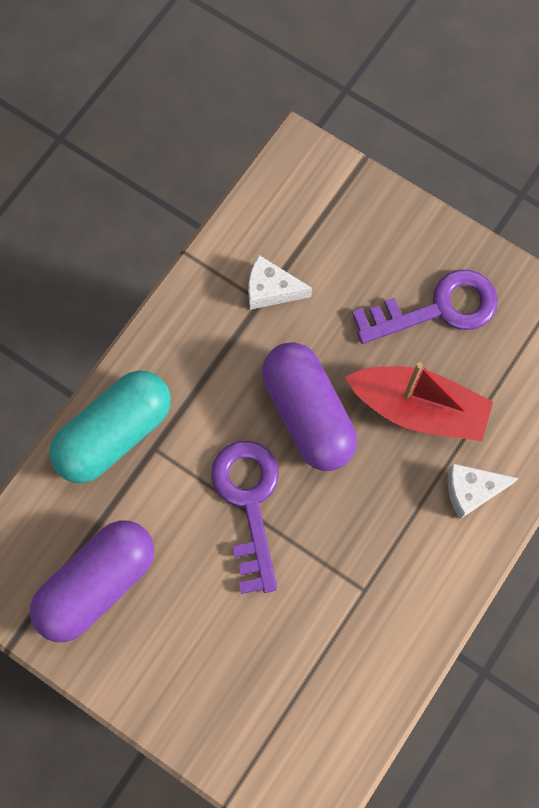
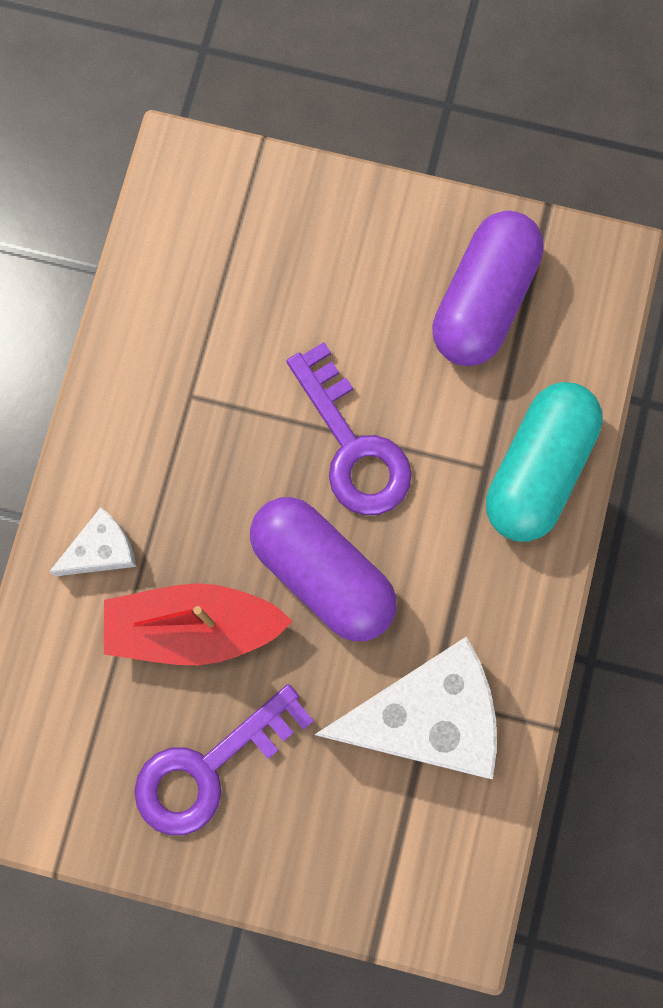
camera: 160 degrees right, 5 degrees up
white cheese [248,255,312,310] -> white cheese [314,636,497,779], size x2.09

